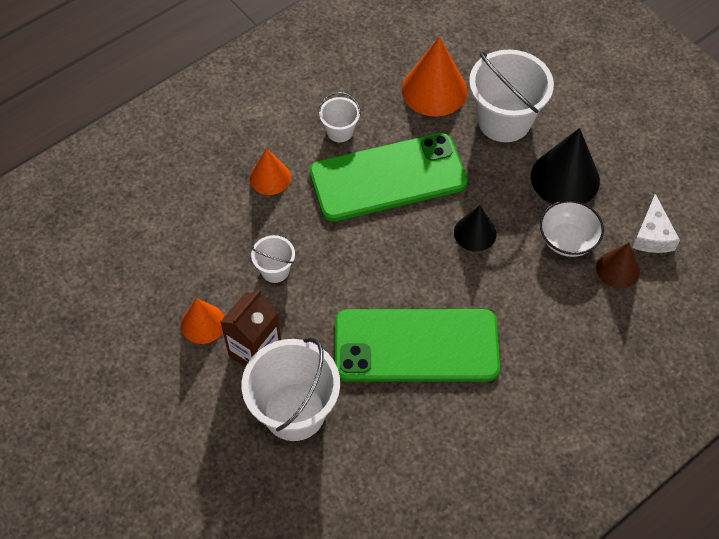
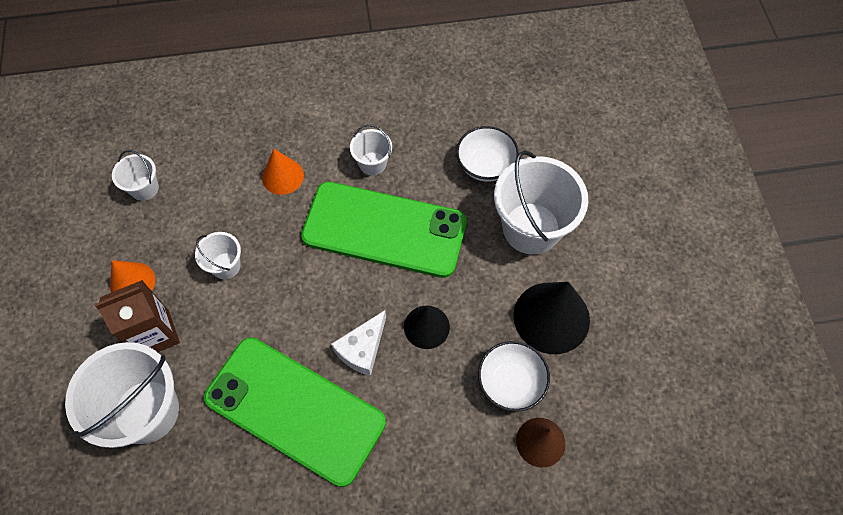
camera: 30 degrees right, 5 degrees up
orange cone [402,36,467,116] -> white bowl [456,126,519,182]
white cheese [632,194,680,253] -> white cheese moved to [331,310,386,376]
none -> white bucket [112,150,159,201]

